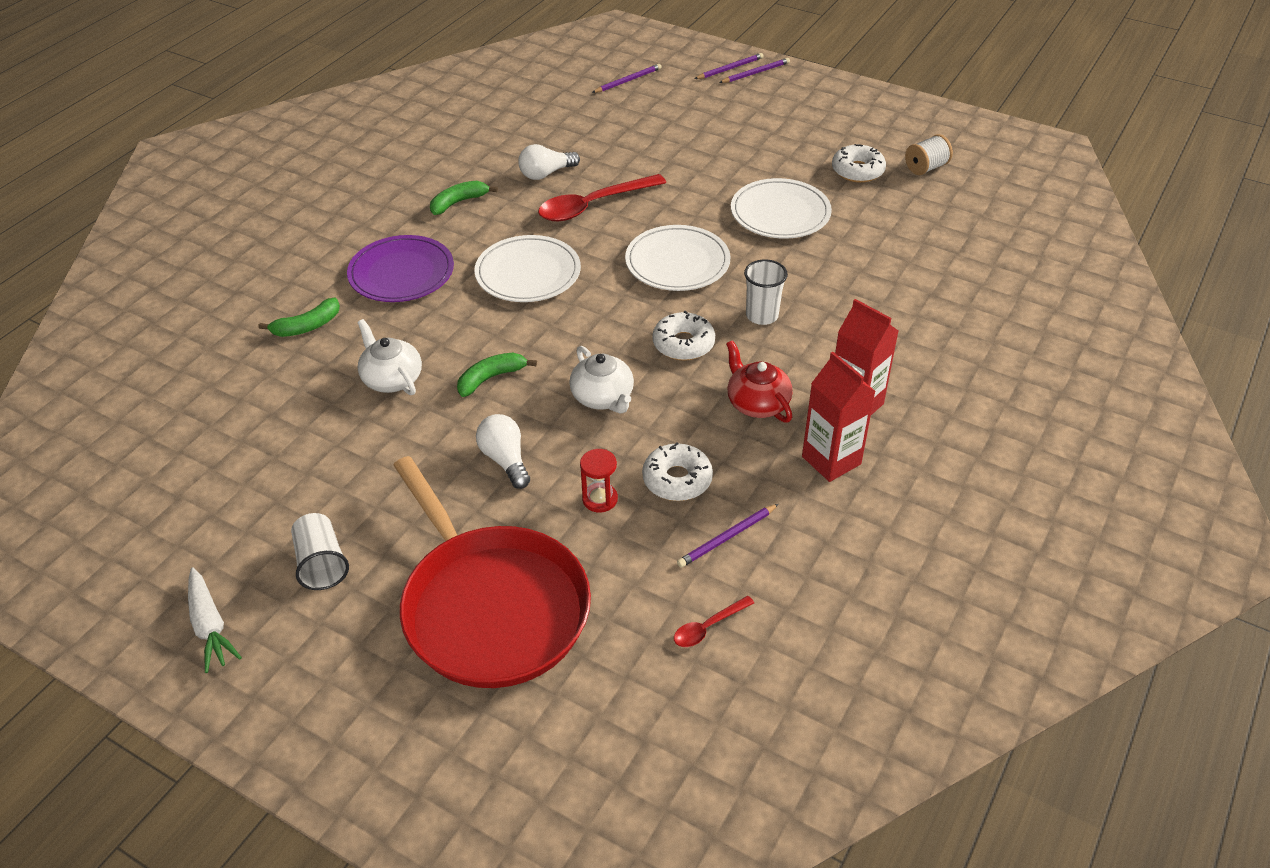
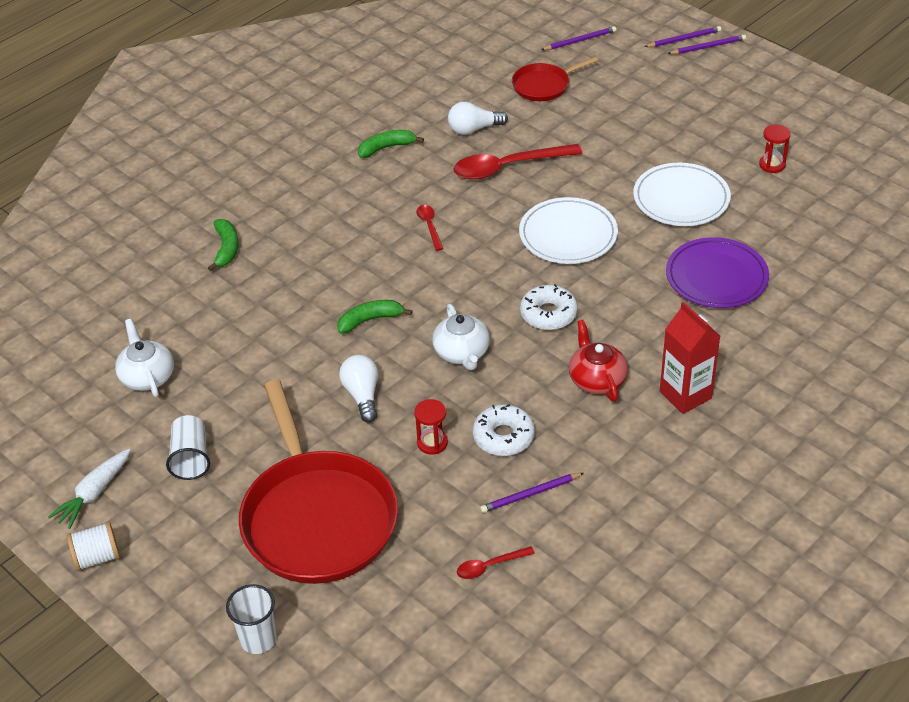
camera: 15 degrees right, 0 degrees up
white carrot [188,567,242,673] -> white carrot turned 45 degrees clockwise [48,449,131,529]
green banana [258,298,340,337] -> green banana turned 75 degrees counterclockwise [208,219,239,271]
purple plate [347,235,454,302] -> purple plate moved to [666,237,769,308]
white teapot [357,319,422,395] -> white teapot moved to [115,319,174,397]
white plate [474,235,581,302] -> red spoon [416,205,443,251]
white cup [744,259,788,325] -> white cup moved to [226,584,277,654]
red carton [802,352,876,482] -> none
white donut [832,144,886,183] -> red hourglass [759,124,791,173]
white spool [905,134,953,175] -> white spool moved to [67,522,120,571]
none -> red pan [512,57,598,101]

